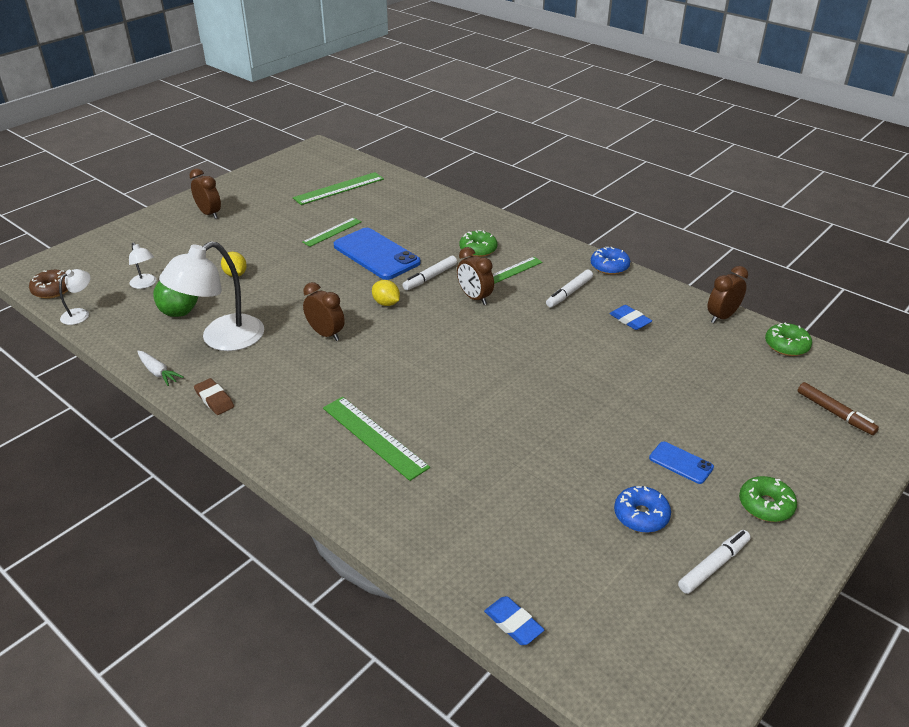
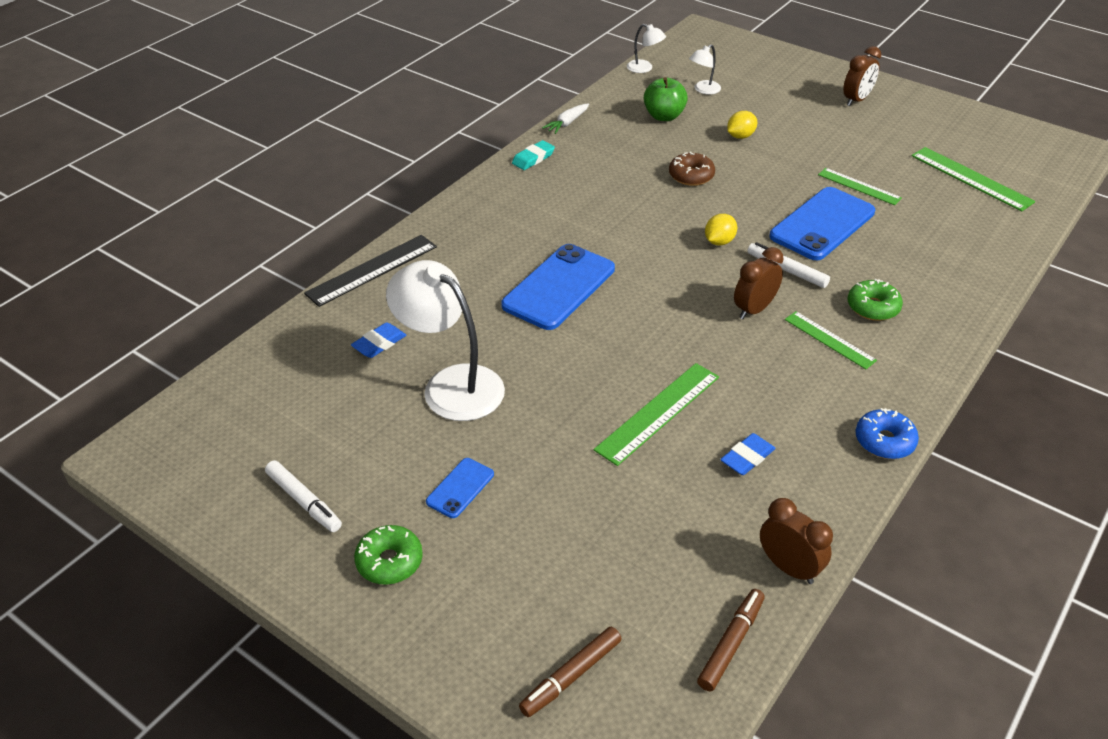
camera: 85 degrees right, 5 degrees up
brown donut [29,270,68,299] -> brown donut moved to [669,152,715,186]
white lamp [159,241,264,351] -> white lamp moved to [386,260,505,421]
brown eraser [194,378,234,415] -> turquoise eraser [512,140,555,170]
brown clock [303,282,345,341] -> none
green ruler [323,397,430,481] -> green ruler moved to [594,363,719,466]
blue eraser [484,596,544,645] -> blue eraser moved to [351,322,406,358]
white marker [546,269,593,308] -> none
blue donut [614,486,671,533] -> none
green donut [765,323,812,356] -> brown marker [697,589,765,692]
none -> black ruler [304,235,437,307]
none -> blue phone [501,244,615,330]

